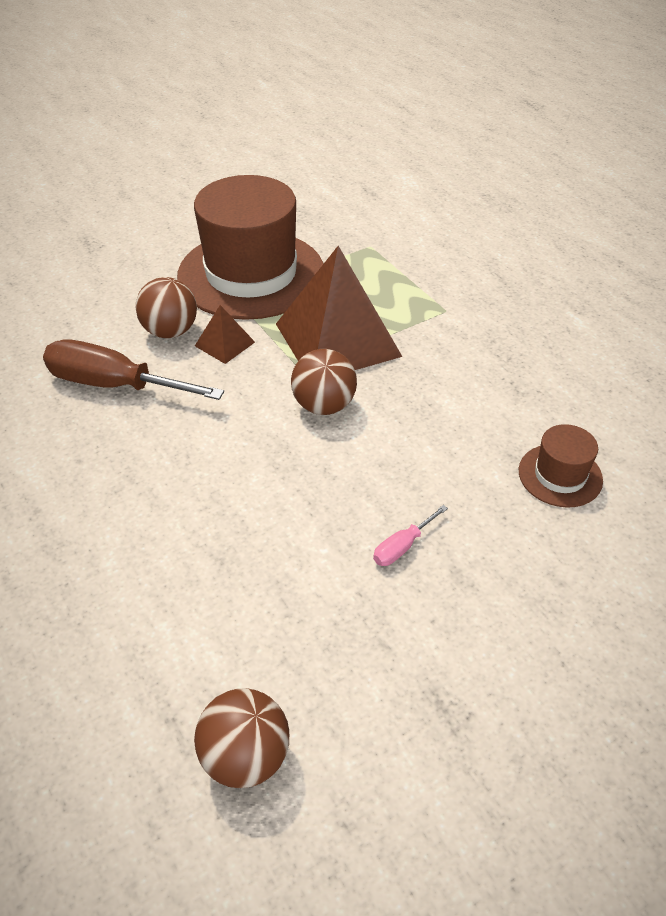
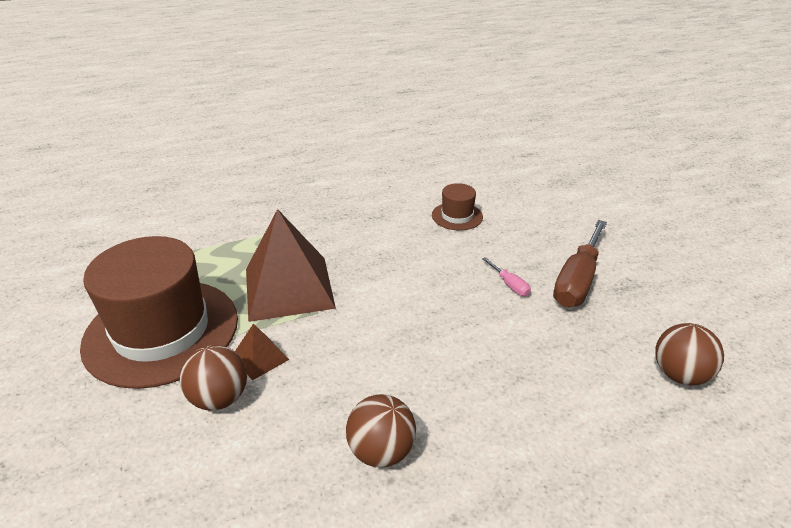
camera: 80 degrees left, 10 degrees down
brown screwdriver [43,340,224,400] -> brown screwdriver moved to [553,220,607,307]
brown ball [291,349,357,415] -> brown ball moved to [346,394,416,467]

